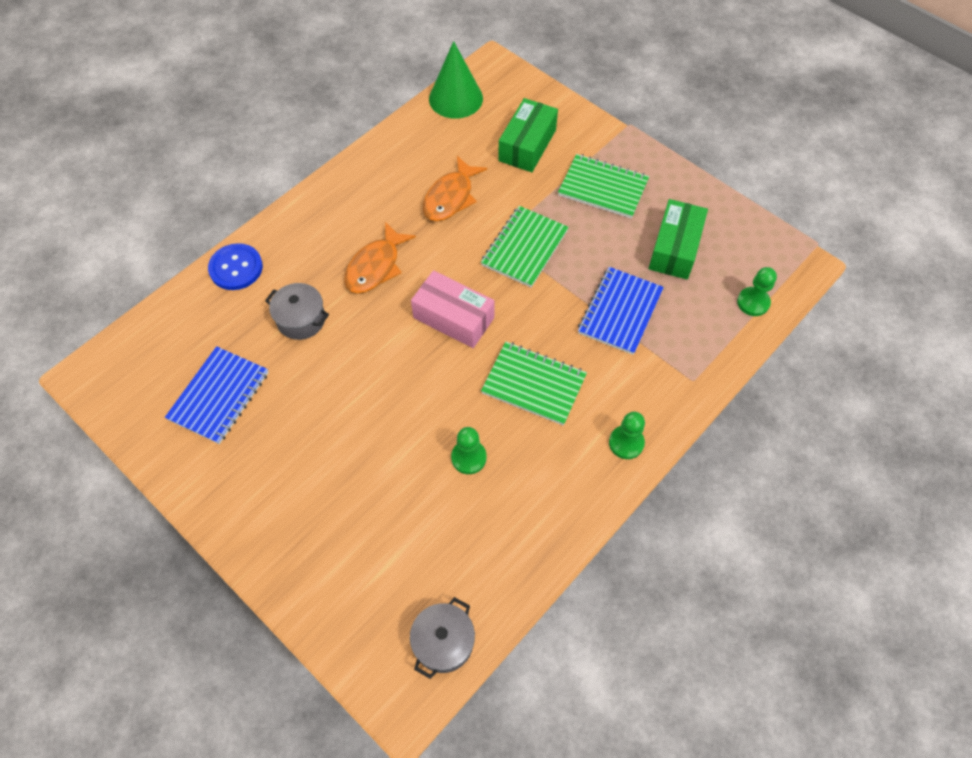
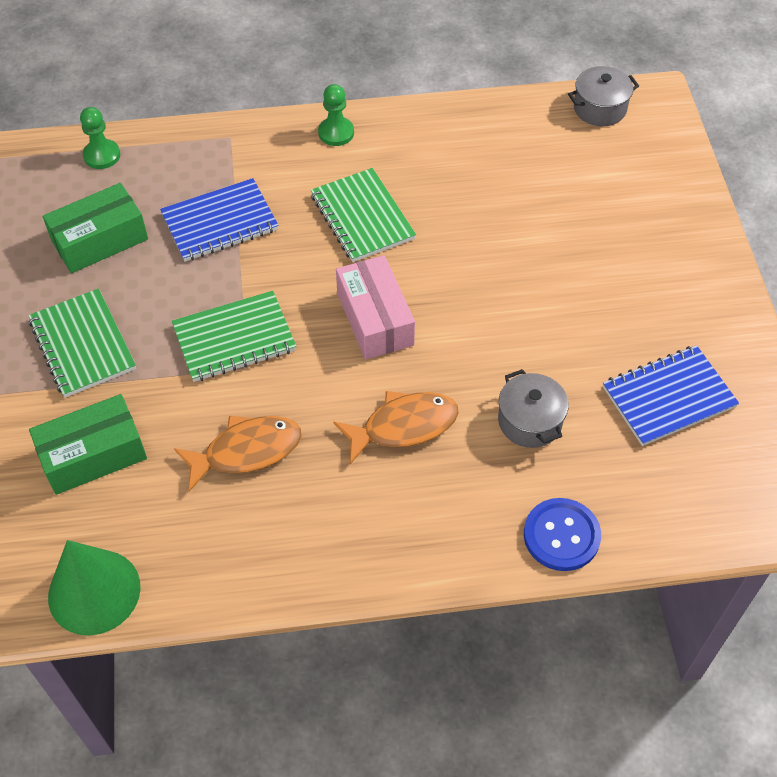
camera: 140 degrees left, 5 degrees down
green pawn [451,427,487,474] -> none

